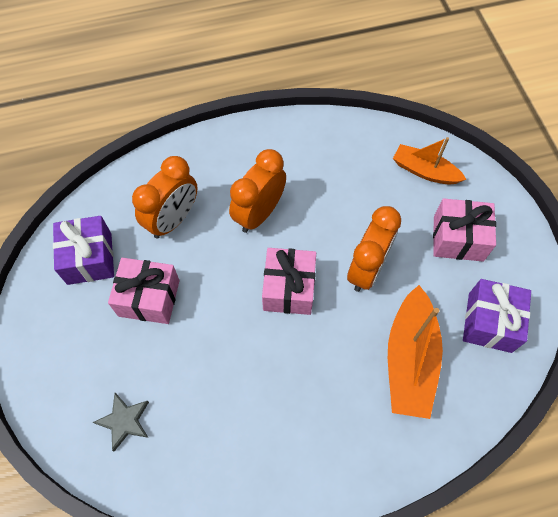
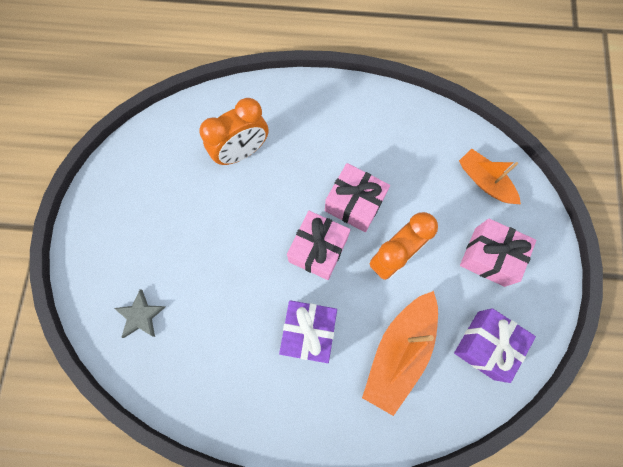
camera: 20 degrees right, 10 degrees up
purple gift [53,216,114,285] -> purple gift moved to [279,300,337,363]
pink gift [108,258,180,324] -> pink gift moved to [325,163,390,232]
orange clock [229,149,286,233] -> none

